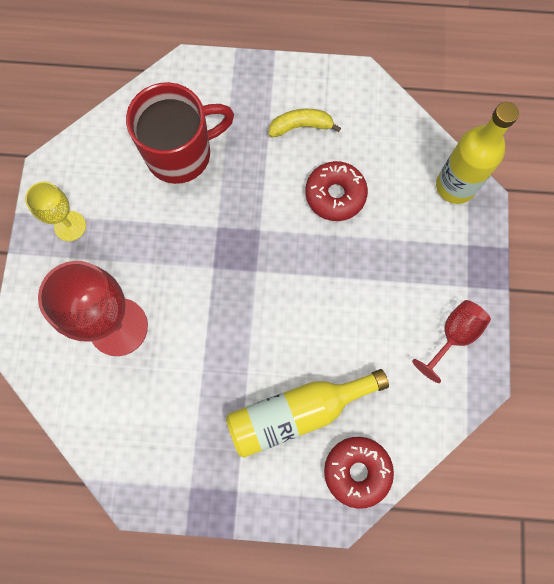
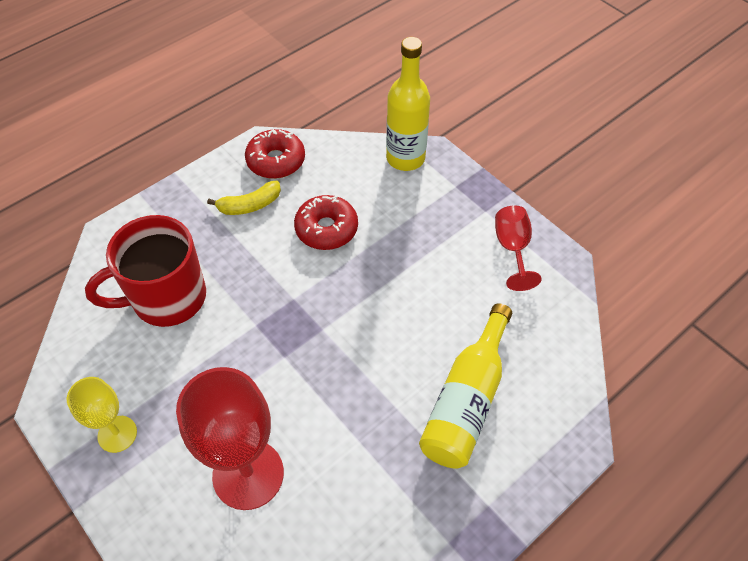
camera: 45 degrees left, 20 degrees down
red mug [126,82,234,184] -> red mug turned 135 degrees counterclockwise [85,215,206,327]
yellow banana [269,109,341,137] -> yellow banana turned 150 degrees counterclockwise [207,181,281,215]
red donut [324,437,394,509] -> red donut moved to [245,129,305,179]

